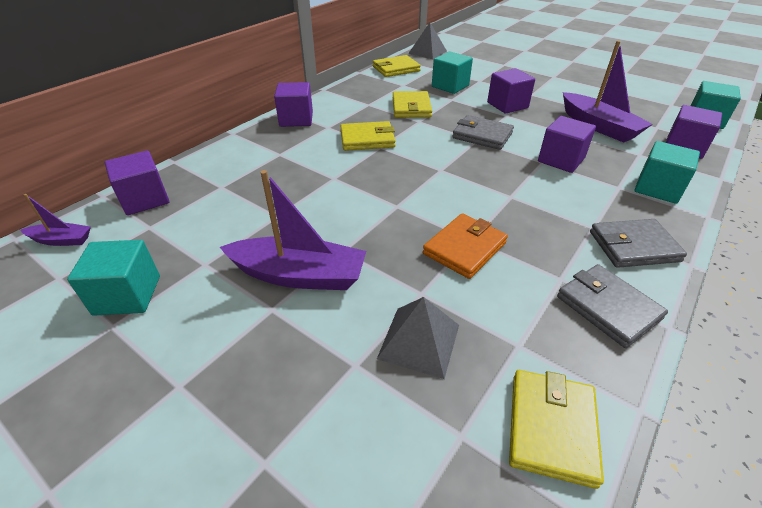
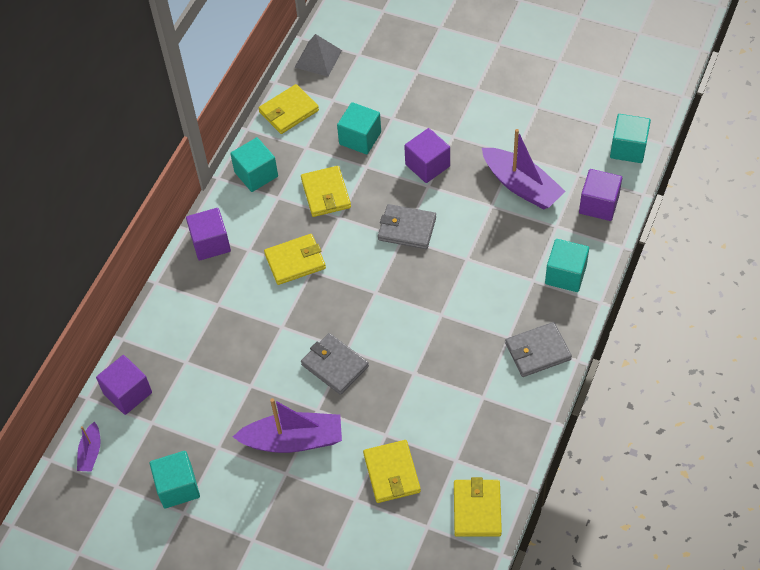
camera: 10 degrees left, 15 degrees up
purple boat [21,194,91,246] -> purple boat turned 105 degrees clockwise [77,422,101,472]
grey pyramid [377,297,459,379] -> yellow wallet [363,440,421,503]
orange wallet [423,213,508,279] -> none
purple cube [538,116,596,173] -> none
grey wallet [557,264,668,348] -> grey wallet moved to [301,333,369,395]
none -> turquoise cube [230,137,278,192]

